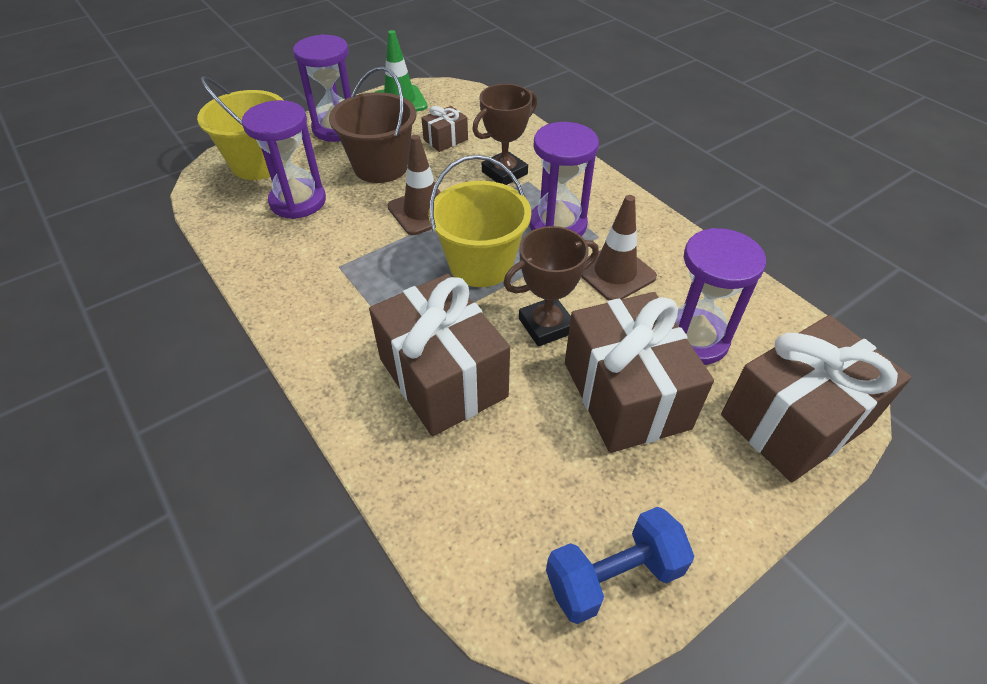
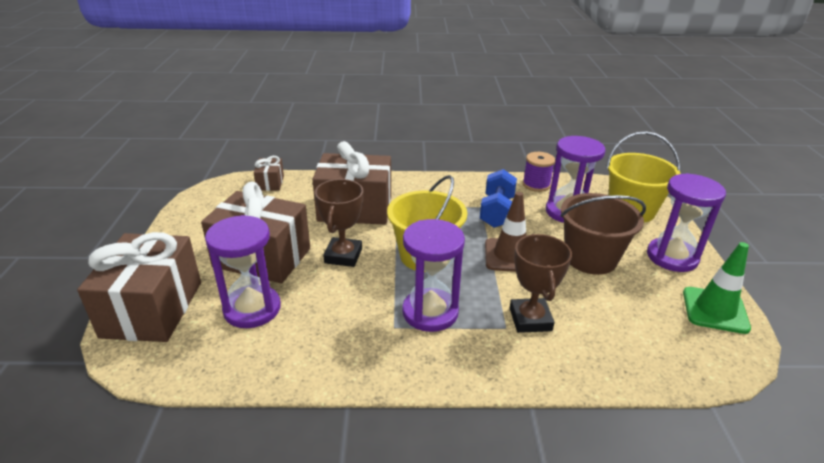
camera: 125 degrees right, 15 degrees down
brown gift [421,106,468,152] -> brown gift moved to [254,156,284,191]
blue dumbbell [546,507,694,624] -> blue dumbbell moved to [480,169,517,228]
brown traffic cone [581,195,657,301] -> none
none -> purple spool [523,152,555,192]

